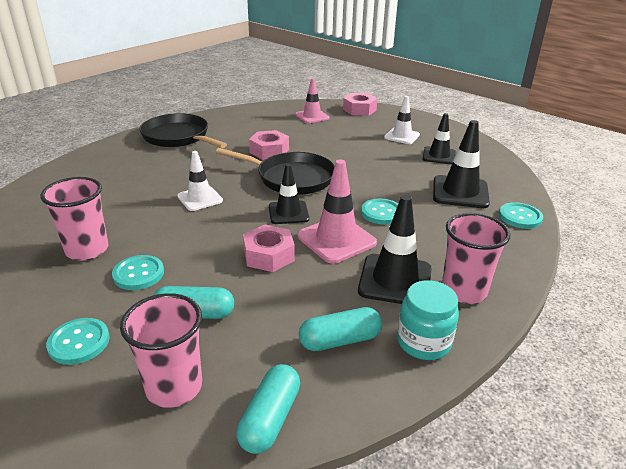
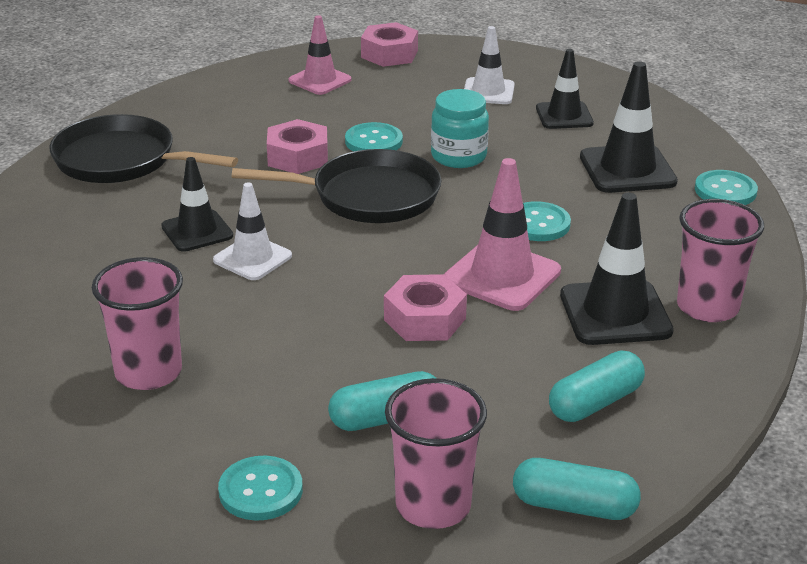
camera: 20 degrees left, 0 degrees up
turquoise button [112,255,164,290] -> turquoise button moved to [345,122,403,152]
turquoise capsule [236,364,300,454] -> turquoise capsule turned 75 degrees counterclockwise [513,458,641,520]
black traffic cone [269,164,309,224] -> black traffic cone moved to [161,157,233,252]
turquoise jar [397,280,459,360] -> turquoise jar moved to [431,89,489,168]

